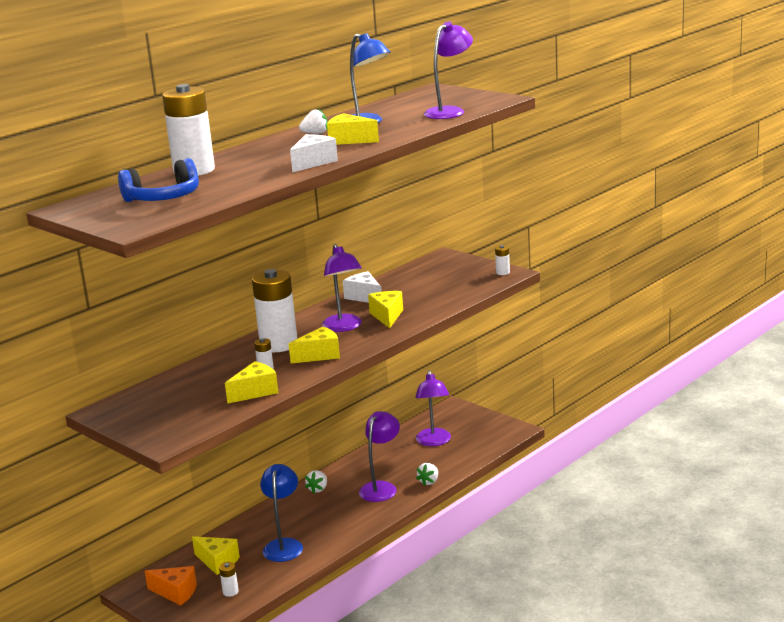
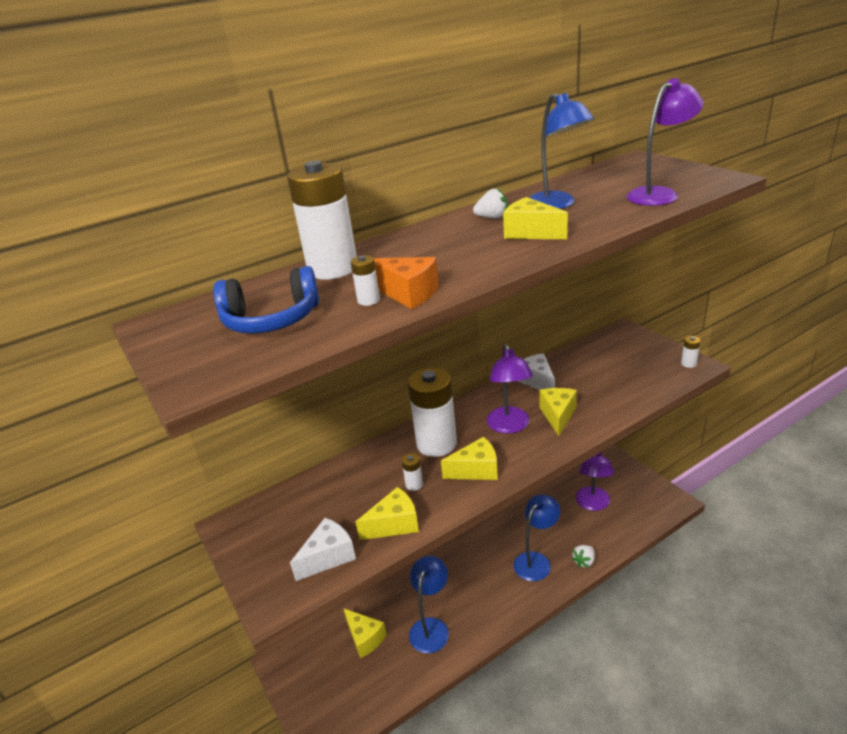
camera: 15 degrees right, 10 degrees up
orange cheese [145,566,197,606] -> orange cheese moved to [374,257,439,309]
white battery [219,562,239,597] -> white battery moved to [351,255,380,306]
white cheese [290,134,338,173] -> white cheese moved to [290,518,356,581]
white strawberry [305,470,327,493] -> none
purple lamp [359,411,400,502] -> blue lamp [513,495,560,581]

